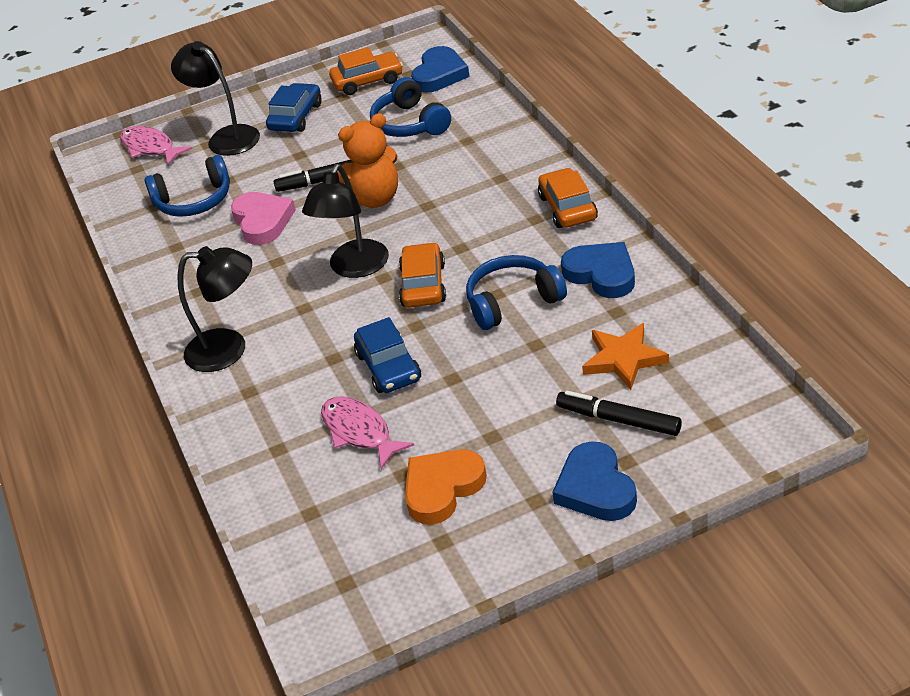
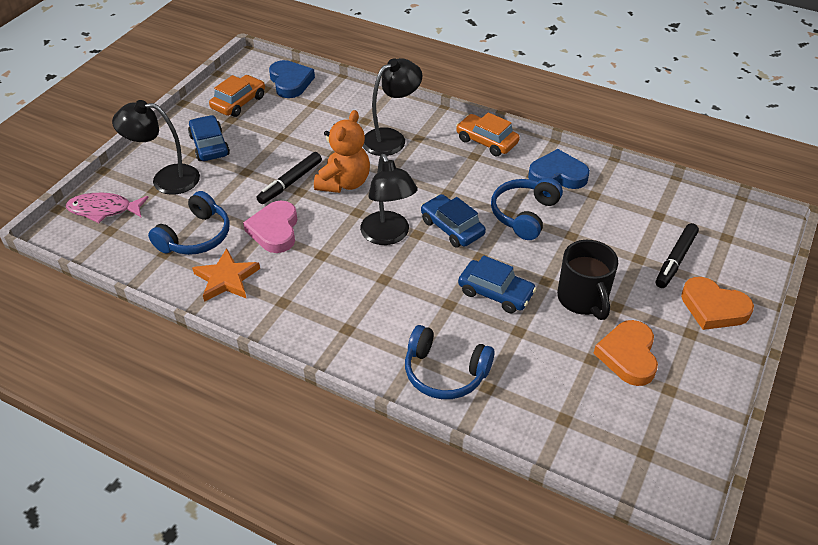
camera: 45 degrees left, 5 degrees up
black lamp [178,246,252,372] -> black lamp moved to [363,58,422,156]
pink heart [231,192,296,245] -> pink heart turned 120 degrees counterclockwise [243,201,297,253]
pink fish [321,396,414,469] -> none
blue headphones [370,77,451,137] -> blue headphones moved to [405,325,495,399]
orange car [399,242,446,308] -> blue car [421,194,486,248]
blue heart [553,441,637,521] -> orange heart [681,277,754,330]
black marker [556,390,682,436] -> black marker turned 45 degrees counterclockwise [656,223,699,288]
orange star [582,323,669,390] -> orange star moved to [192,248,260,302]
none -> black mug [557,240,618,320]

